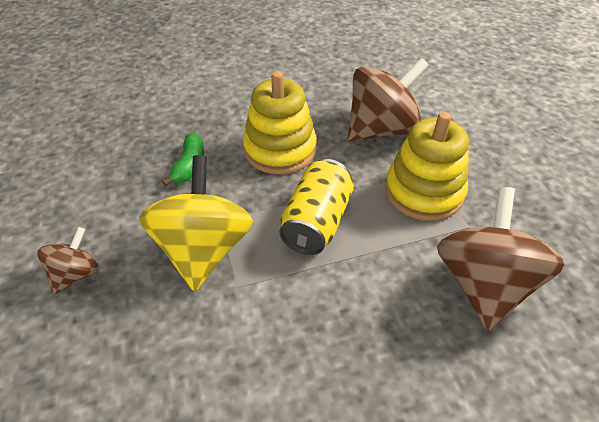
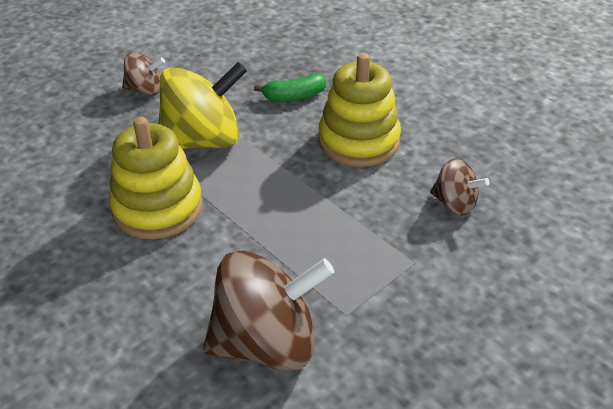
camera: 65 degrees right, 5 degrees down
yellow can [279,159,354,255] -> none
brown spinning top [348,58,429,142] -> brown spinning top [430,159,490,215], size x0.52
yellow stacking toy [385,112,469,221] -> yellow stacking toy moved to [109,117,203,239]

